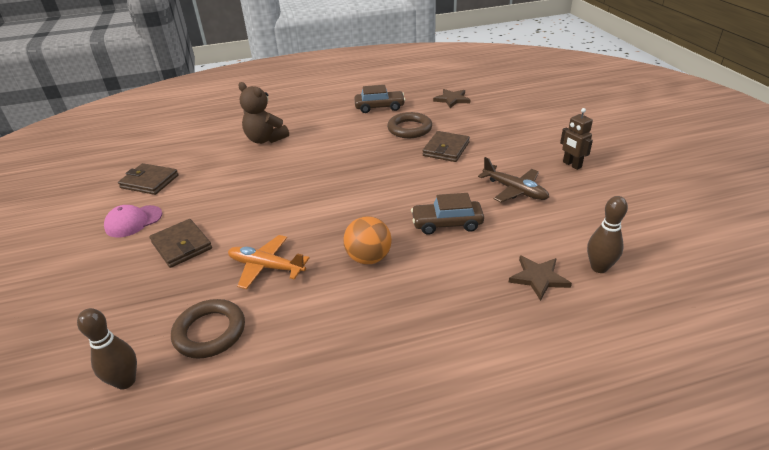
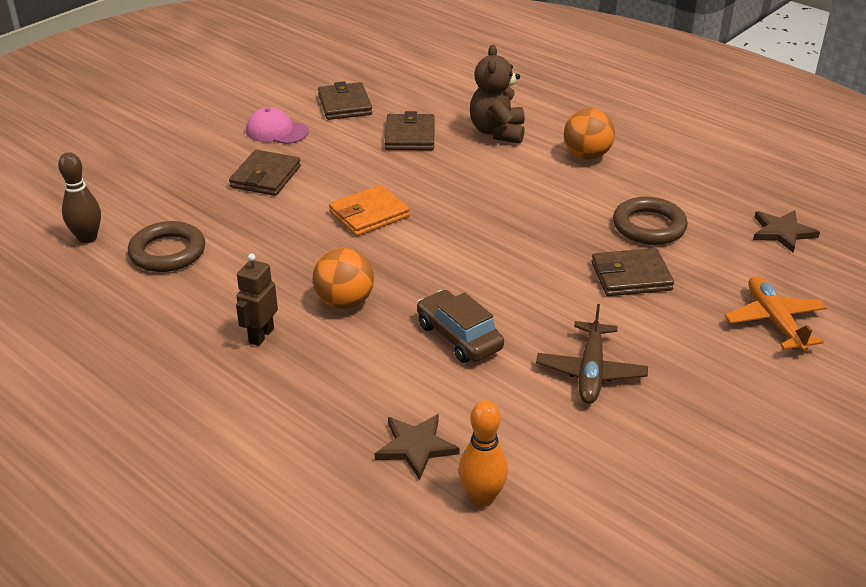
camera: 55 degrees right, 0 degrees up
orange plane [228,235,310,289] -> orange plane moved to [725,276,827,351]
brown car [354,85,405,113] -> none
brown robot [560,108,593,170] -> brown robot moved to [236,254,278,346]
brown bowling pin [587,196,628,273] -> orange bowling pin [459,400,508,507]
none -> orange wallet [329,185,410,236]
none -> brown wallet [385,111,435,150]
none -> orange ball [564,108,615,160]

